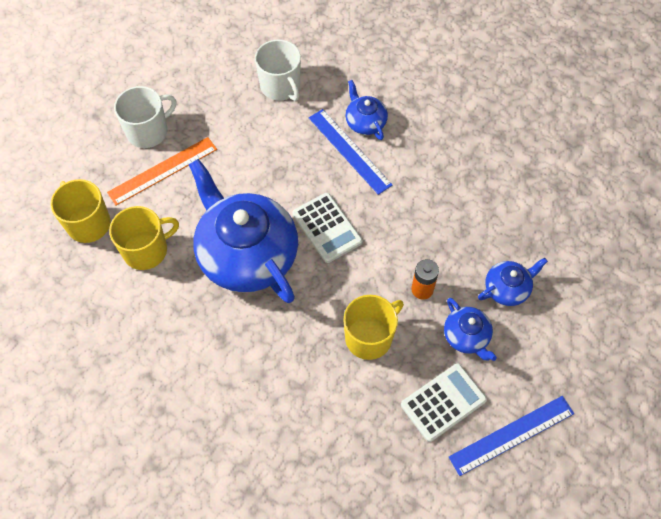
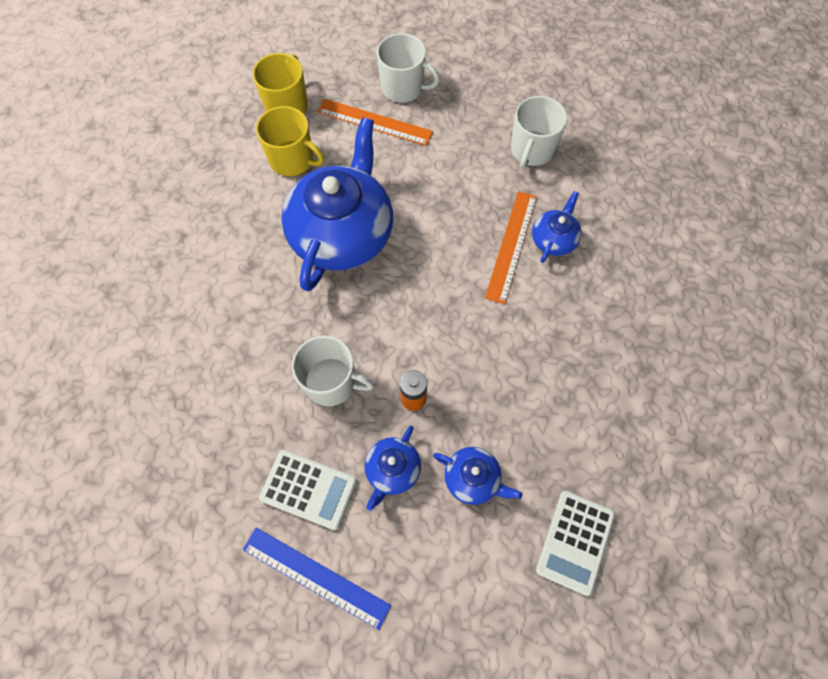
camera: 55 degrees right, 5 degrees up
white calculator [293,193,363,263] -> white calculator moved to [536,491,615,596]
blue ruler [309,109,392,195] -> orange ruler [485,191,537,304]
yellow mug [343,295,404,360] -> white mug [292,336,374,406]

